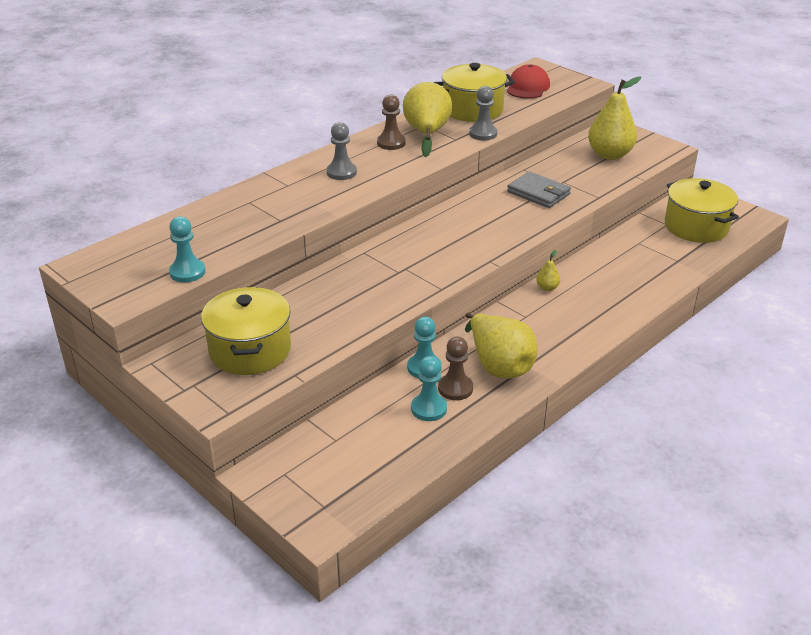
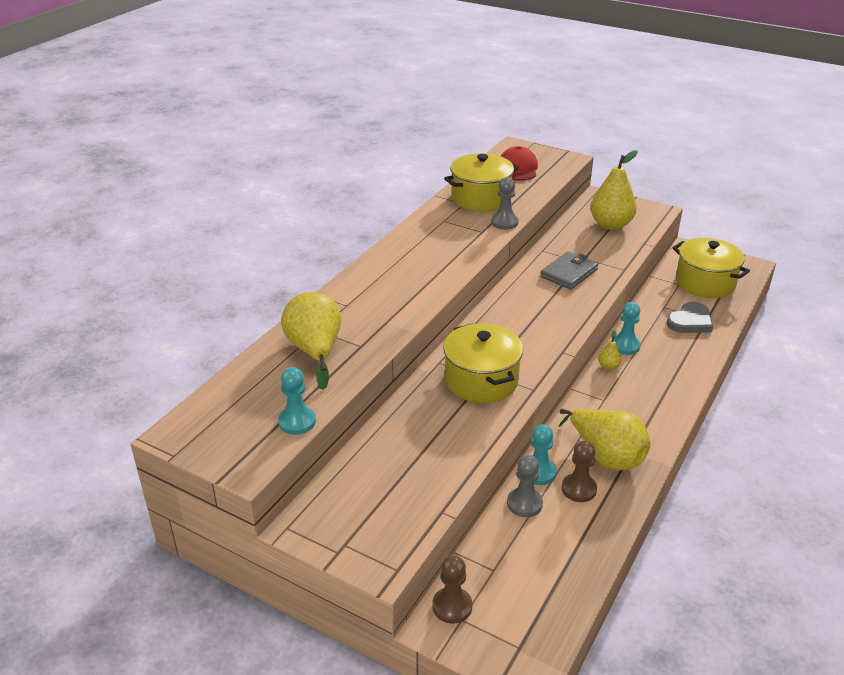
camera: 15 degrees left, 0 degrees up
yellow pot [201,287,291,375] -> yellow pot moved to [443,323,523,403]
grey pawn [327,122,357,180] -> grey pawn moved to [507,455,543,517]
brown pawn [377,95,406,150] -> brown pawn moved to [433,555,472,623]
yellow pear [403,82,452,157] -> yellow pear moved to [281,292,341,390]
turquoise pawn [411,356,447,421] -> turquoise pawn moved to [613,302,641,355]
grey wallet [507,172,571,208] -> grey wallet turned 75 degrees counterclockwise [540,251,598,290]
none -> grey heart [667,302,713,333]

